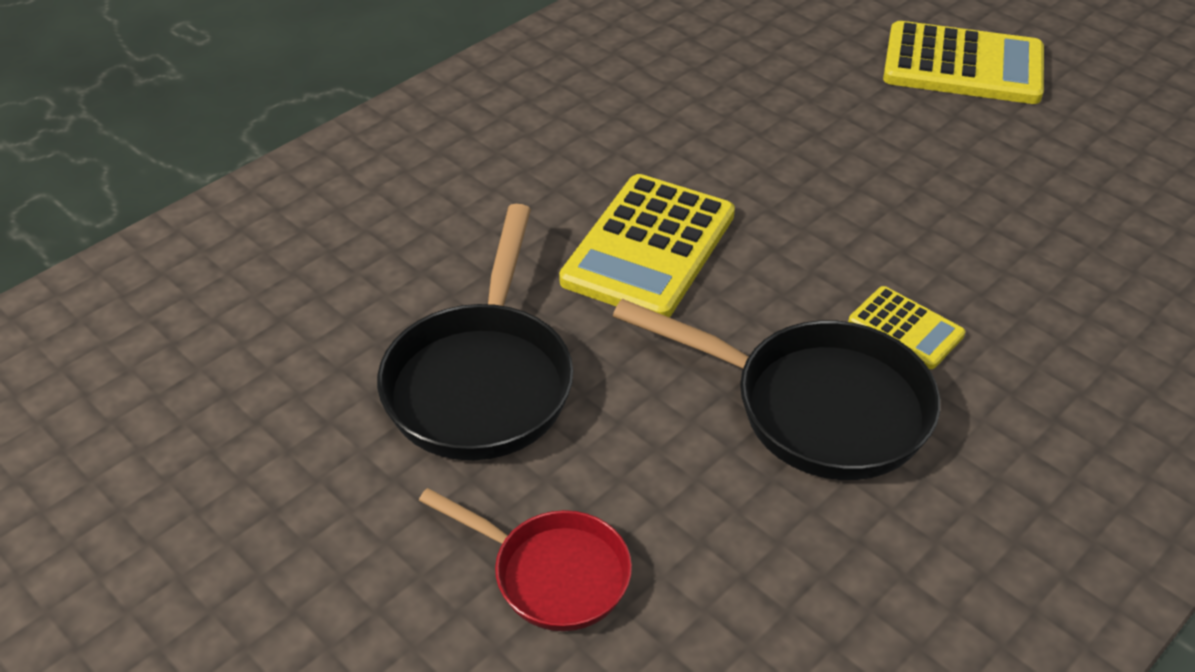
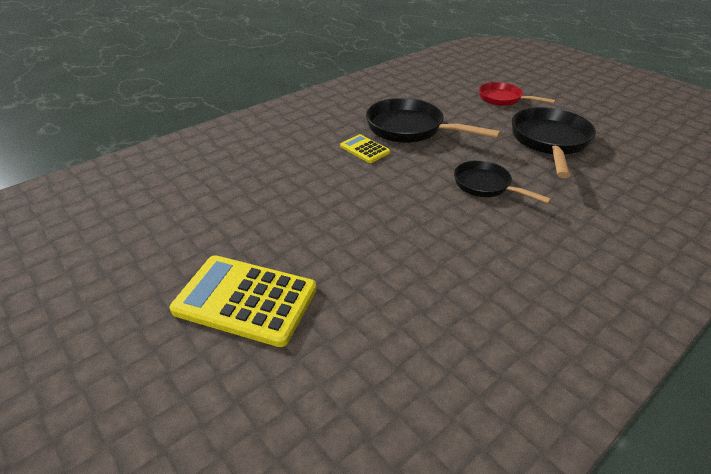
camera: 175 degrees left, 5 degrees down
yellow calculator [559,174,735,318] -> black pan [454,160,551,204]

